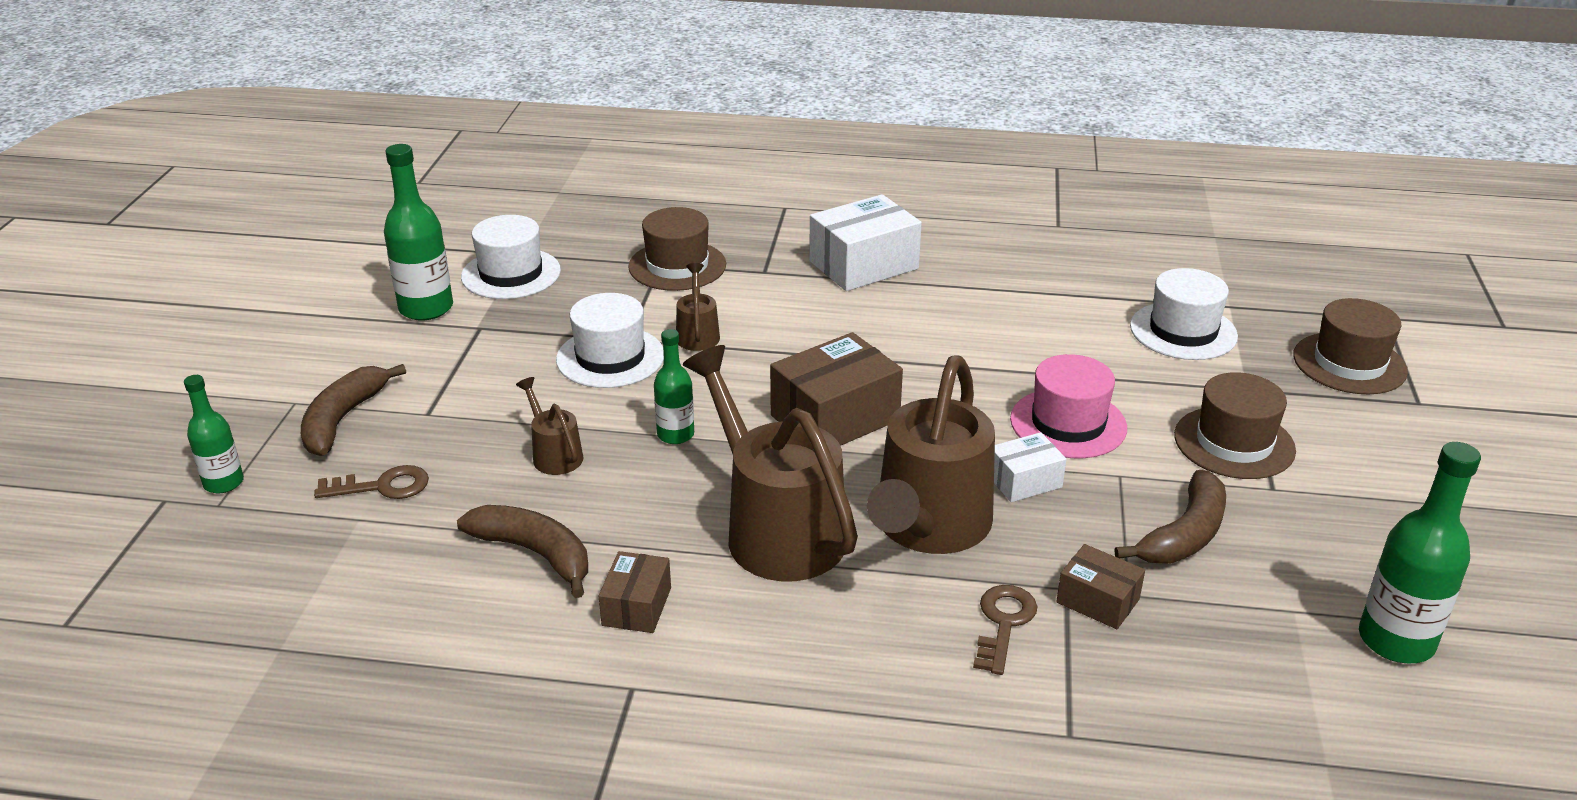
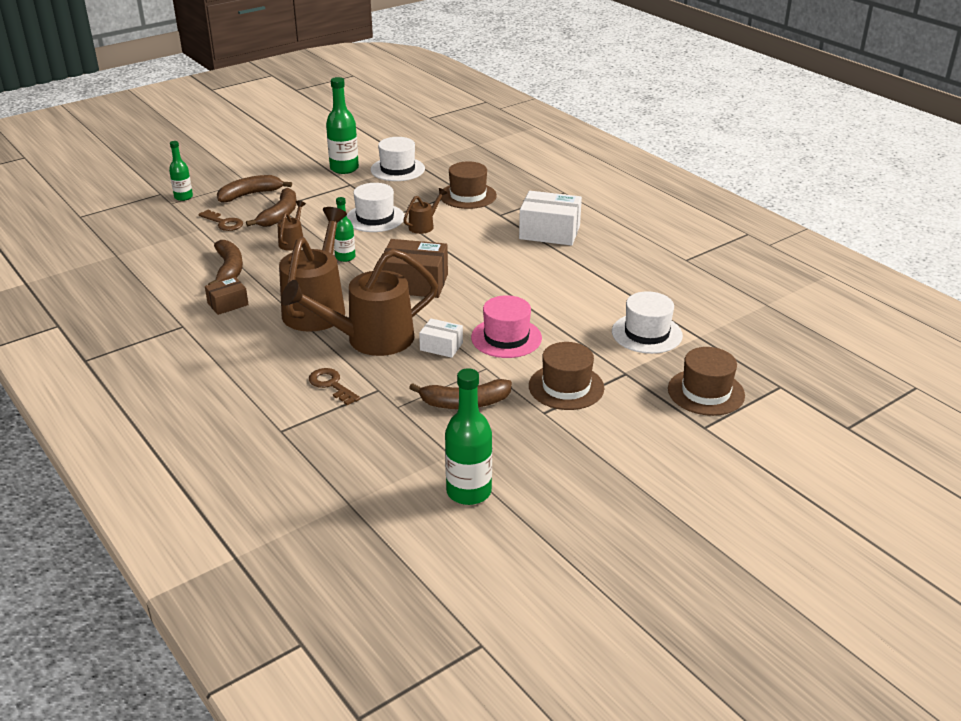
camera: 45 degrees right, 0 degrees up
brown key [973,585,1038,675] -> brown key turned 105 degrees counterclockwise [309,368,361,406]
brown box [1056,544,1145,629] -> none
none -> brown banana [246,188,297,227]

